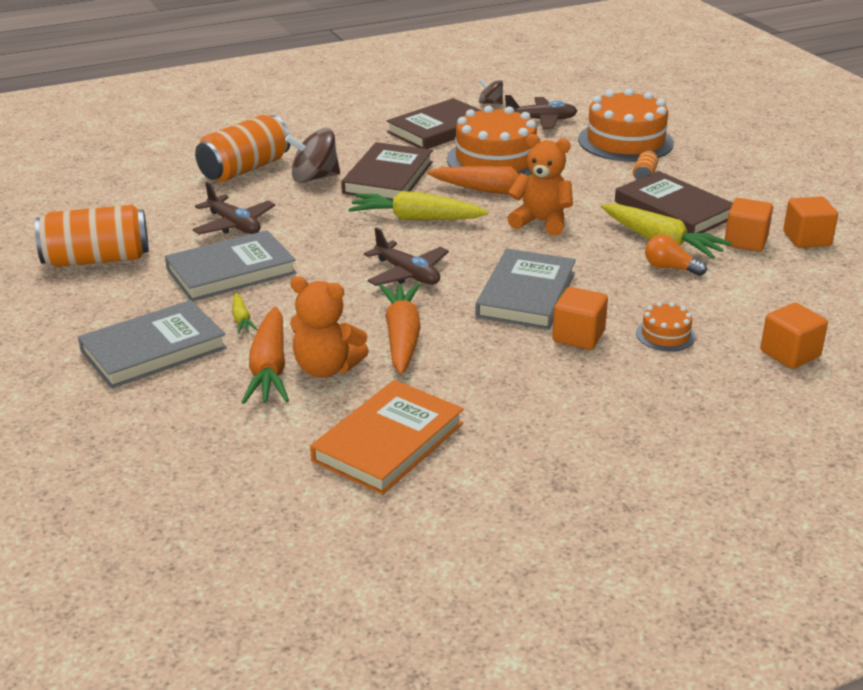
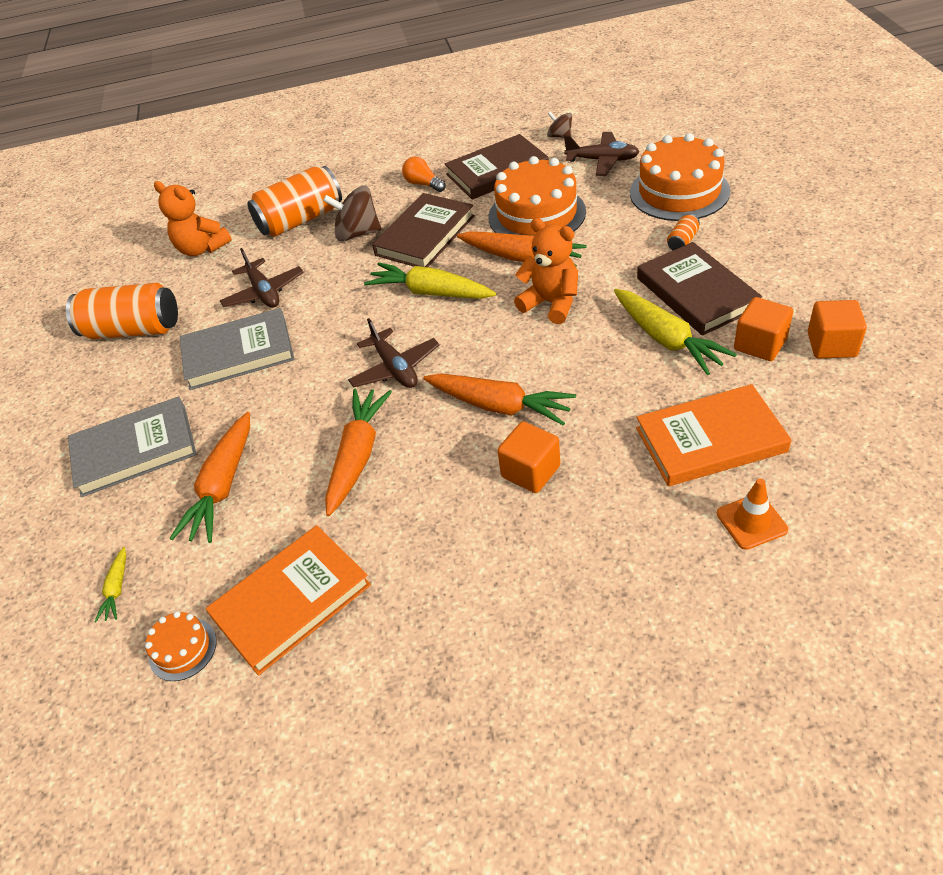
camera: 20 degrees right, 15 degrees up
yellow carrot [232,293,258,334] -> yellow carrot moved to [94,547,126,622]
orange teddy bear [290,276,369,378] -> orange teddy bear moved to [154,181,232,256]
grey book [475,249,576,330] -> orange carrot [423,373,576,425]
orange cake [636,302,695,351] -> orange cake moved to [145,611,216,681]
orange light bulb [645,234,707,276] -> orange light bulb moved to [402,156,446,192]
orange cube [760,303,828,369] -> orange traffic cone [717,479,788,550]
none -> orange book [636,384,791,486]

